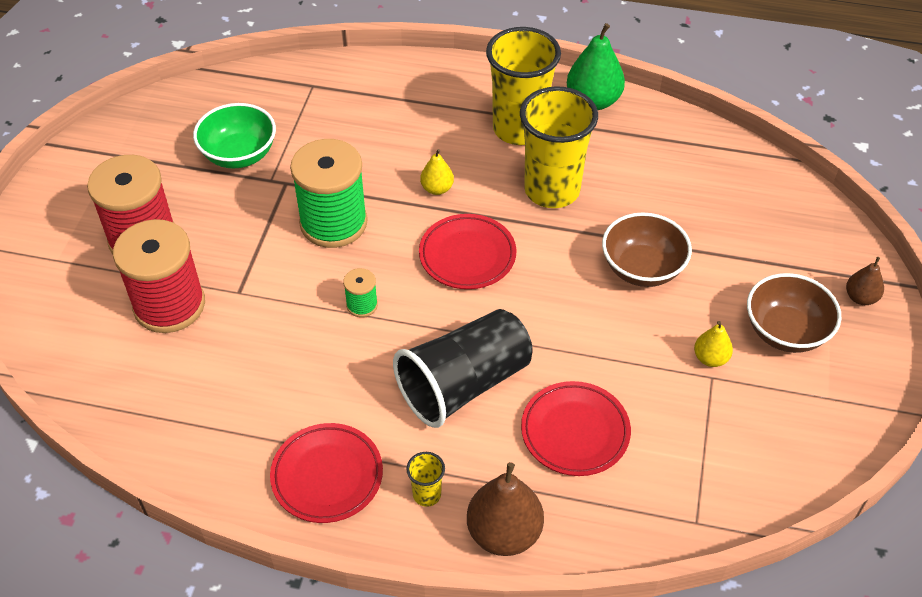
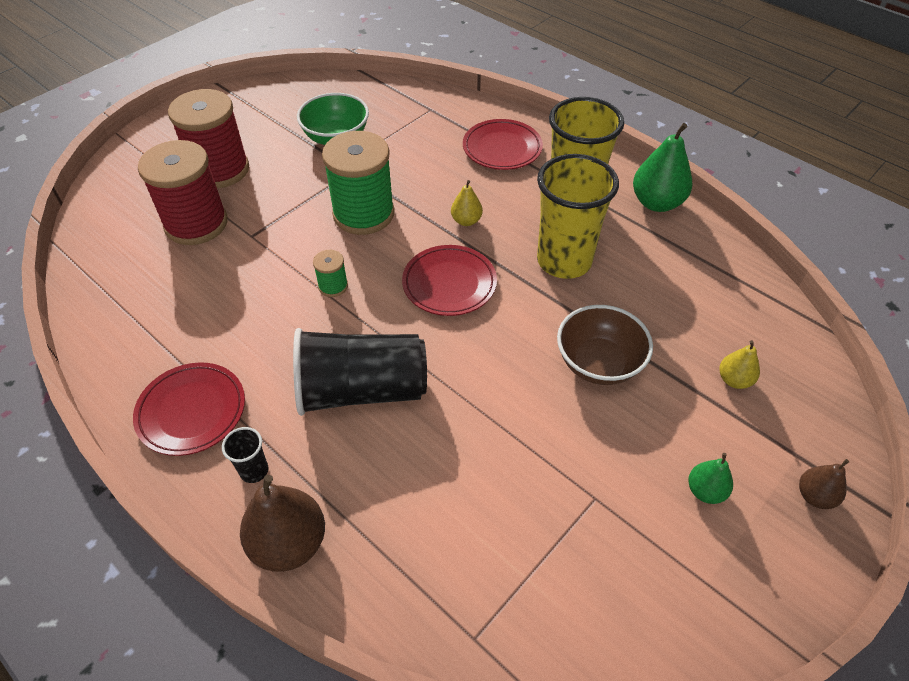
camera: 30 degrees right, 0 degrees up
yellow cup [406,452,445,507] -> black cup [222,427,268,483]
red plate [521,381,631,476] -> red plate moved to [463,119,543,170]
yellow pear [694,321,733,367] -> yellow pear moved to [719,340,760,389]
brown bowl [747,273,841,353] -> green pear [688,453,733,504]

